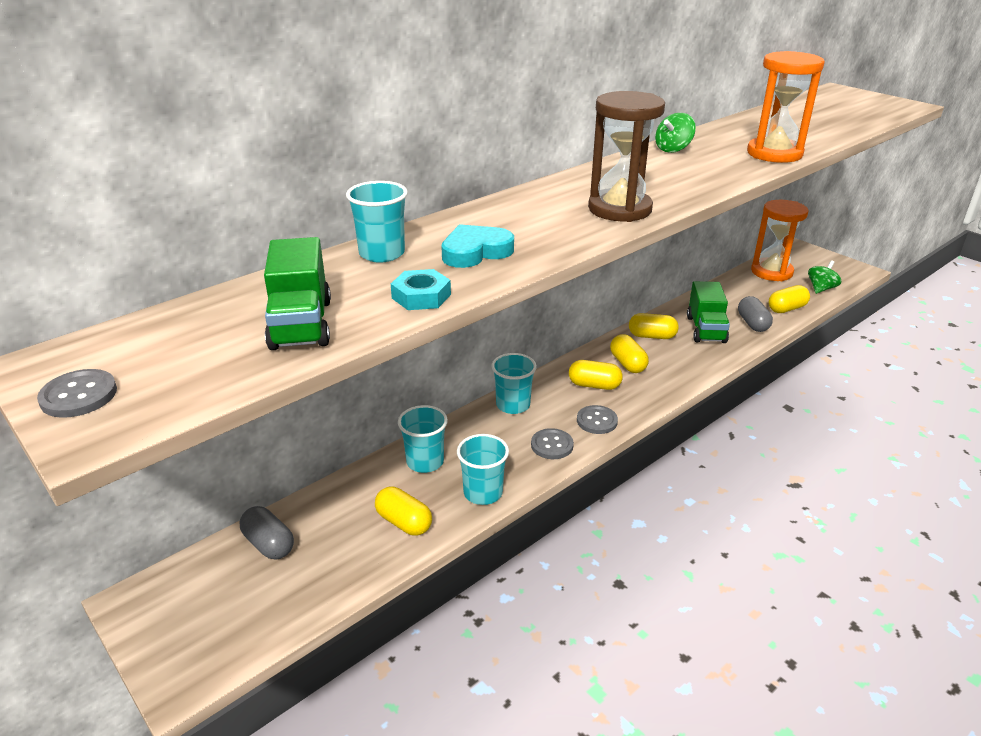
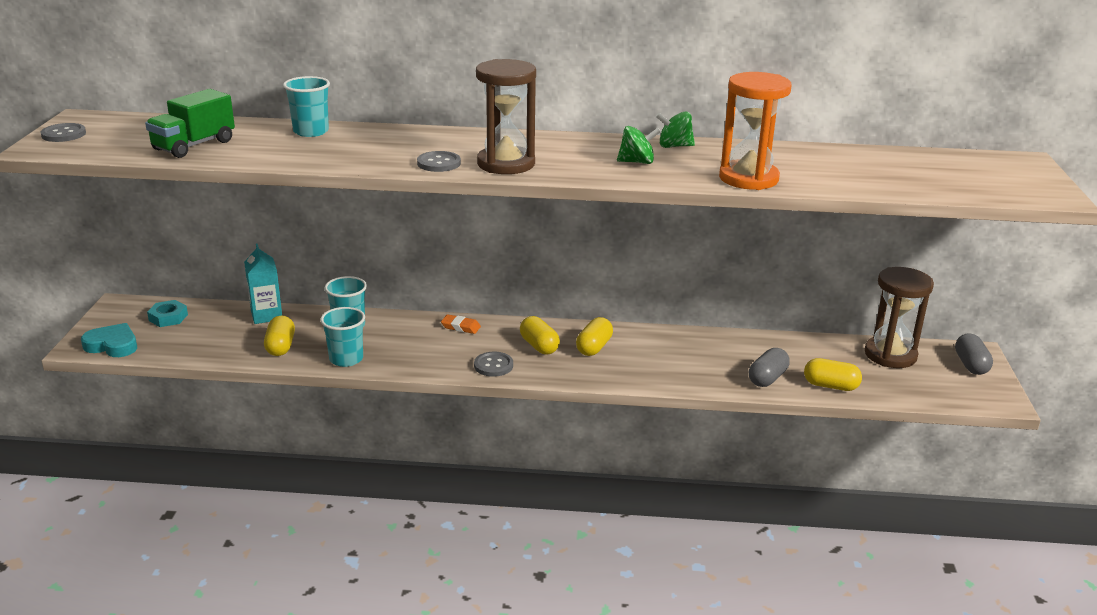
camera: 45 degrees right, 5 degrees down
grey capsule [240,506,294,560] -> grey capsule moved to [955,333,993,375]
turquoise nut [391,269,451,310] -> turquoise nut moved to [147,300,188,327]
turquoise heart [441,224,514,268] -> turquoise heart moved to [81,323,137,357]
turquoise cup [491,353,537,414] -> orange eraser [441,314,481,334]
grey button [531,428,574,459] -> grey button moved to [417,151,461,172]
yellow capsule [629,313,679,339] -> none
green truck [687,281,730,343] -> none
orange hourglass [751,200,809,281] -> brown hourglass [865,267,934,368]
green spinning top [808,260,841,294] -> green spinning top moved to [617,126,661,164]
none -> turquoise carton [244,243,282,324]

